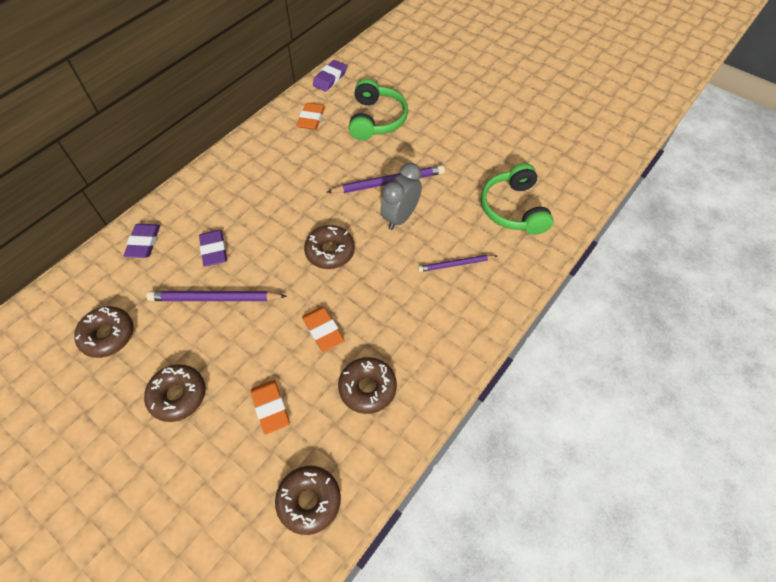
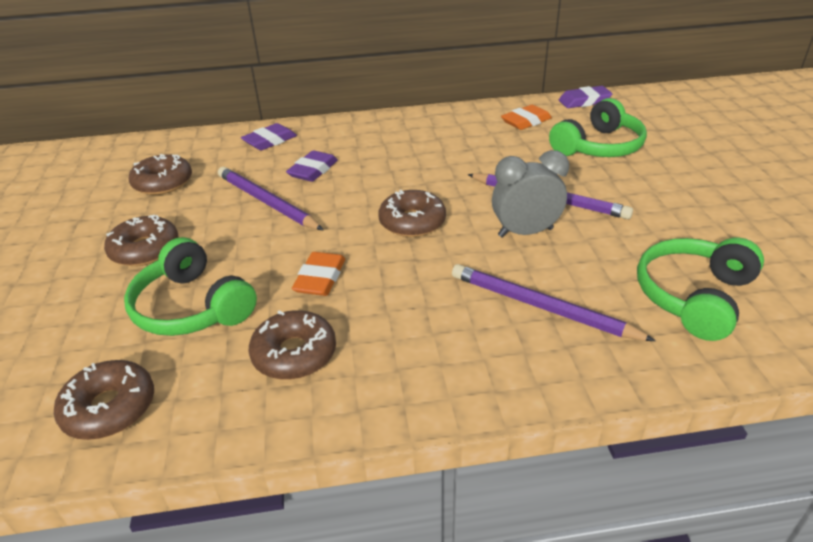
camera: 45 degrees right, 20 degrees down
orange eraser [251,380,290,435] -> green headphones [124,237,257,336]
purple pencil [418,255,497,272] -> purple pencil [452,264,656,341], size x1.63

